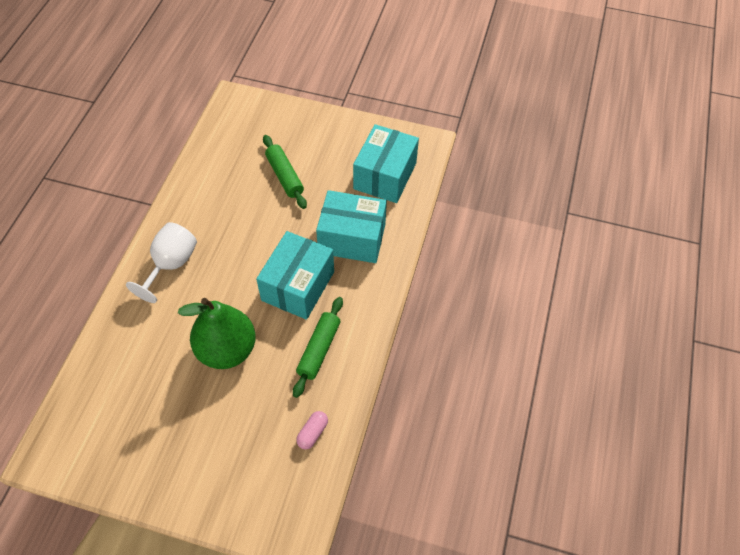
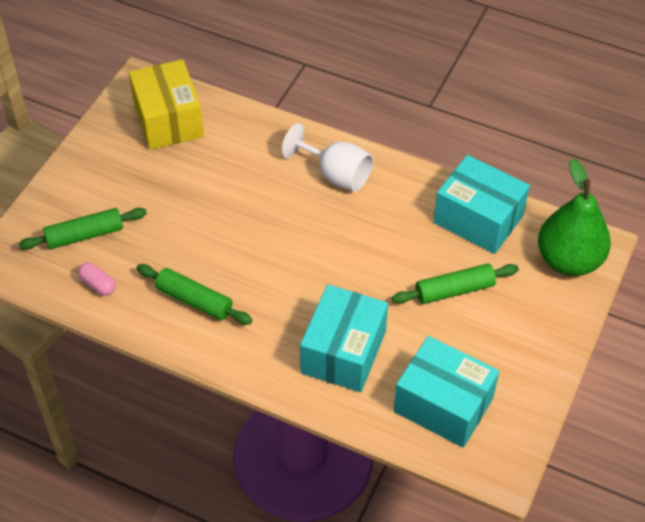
camera: 100 degrees right, 5 degrees down
green pear [178,298,256,369] -> green pear moved to [538,158,611,276]
turquoise box [256,231,334,320] -> turquoise box moved to [433,155,530,254]
none -> green rolling pin [18,208,147,250]
none -> yellow box [129,59,204,150]

